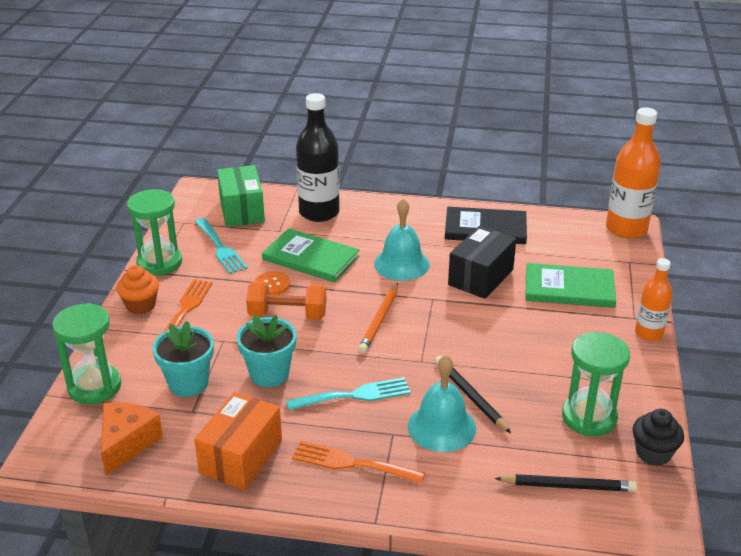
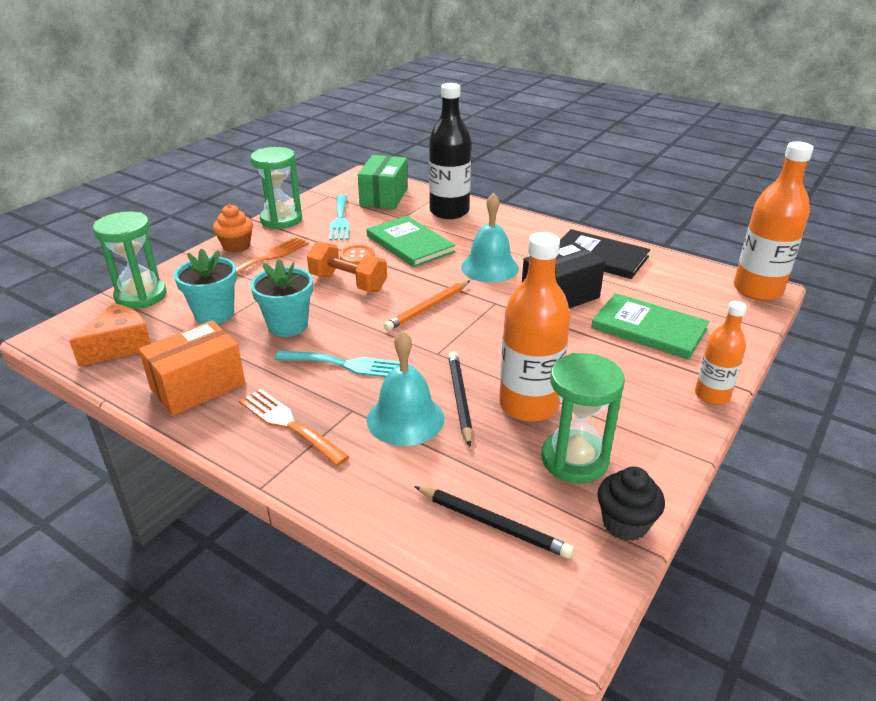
camera: 25 degrees right, 0 degrees up
none -> orange bottle [499,232,571,422]

